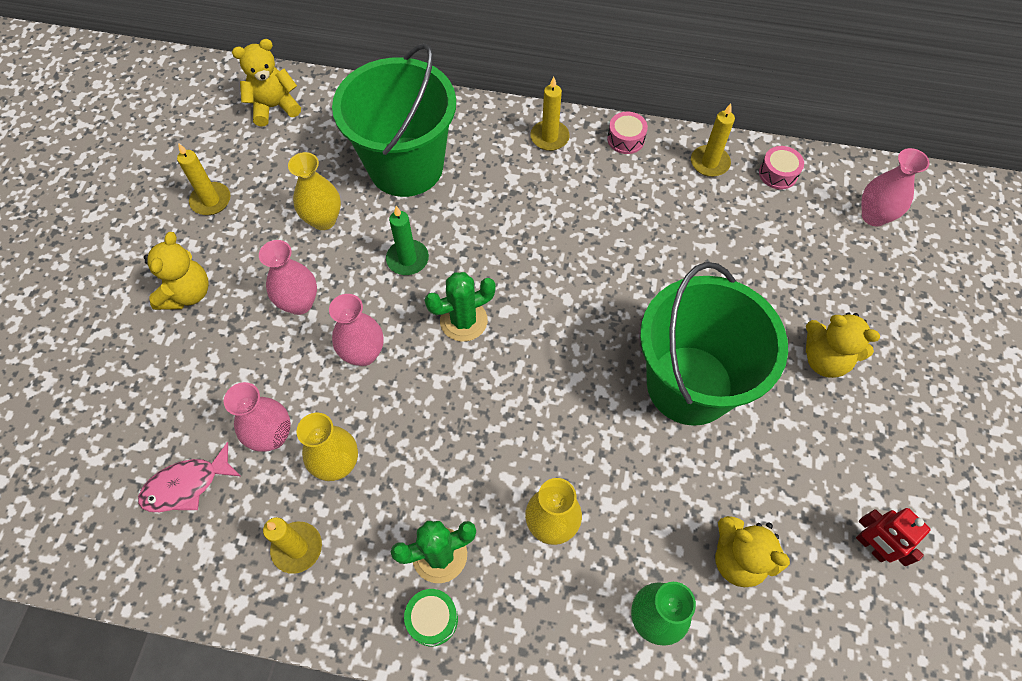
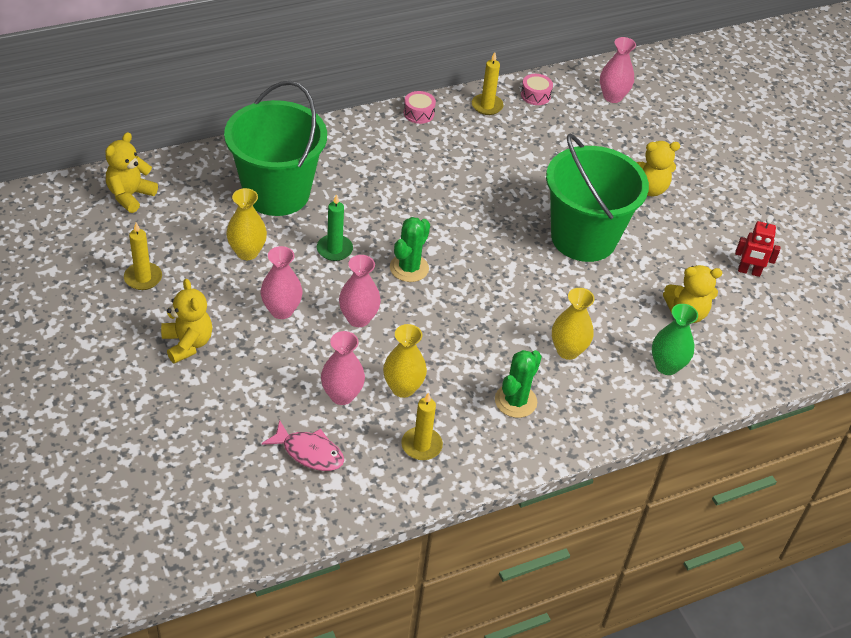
camera: 40 degrees left, 15 degrees down
pink fish [138,442,240,512] -> pink fish turned 90 degrees counterclockwise [262,420,344,471]
green drum [404,589,458,646] -> none
yellow candle [530,77,570,151] -> none

